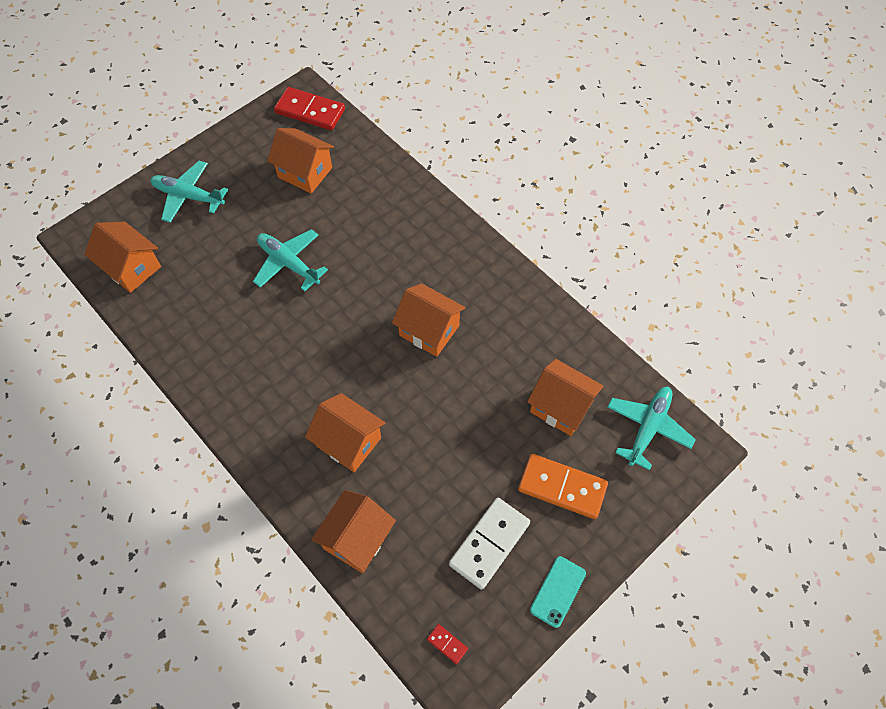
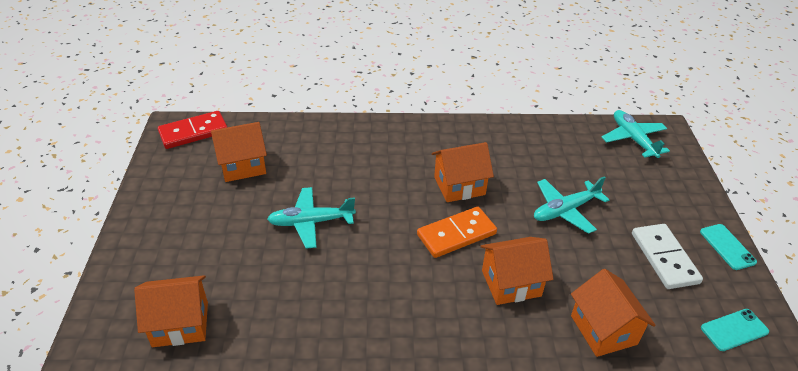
camera: 50 degrees left, 20 degrees down
turquoise plane [150,161,228,223] -> turquoise plane moved to [534,176,609,234]
red domino [427,624,468,664] -> turquoise phone [701,309,769,351]
orange domino [518,454,608,519] -> orange domino moved to [417,207,497,258]
orange house [527,359,604,436] -> none

